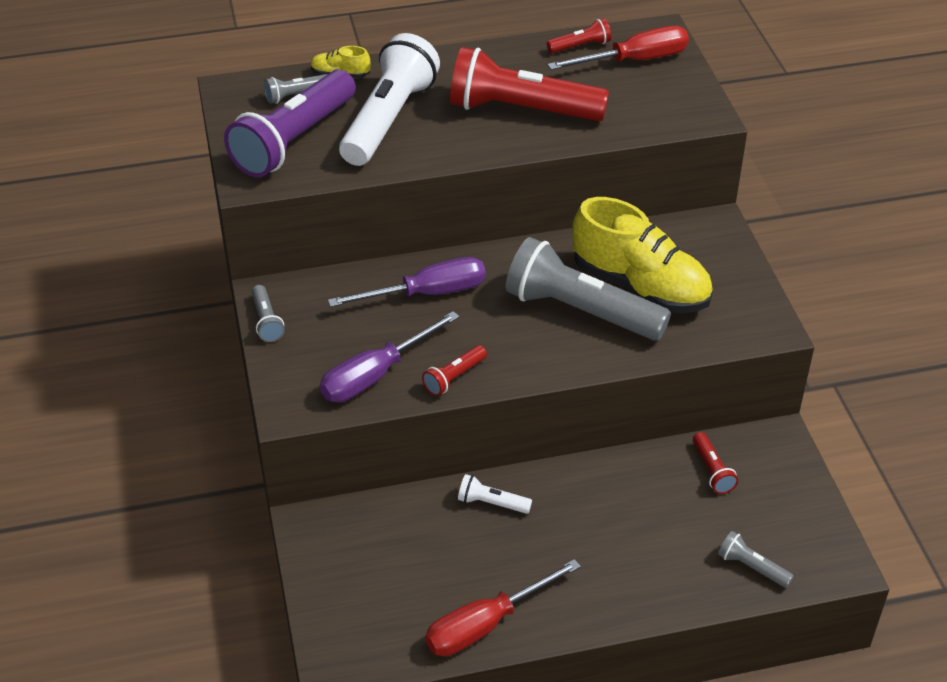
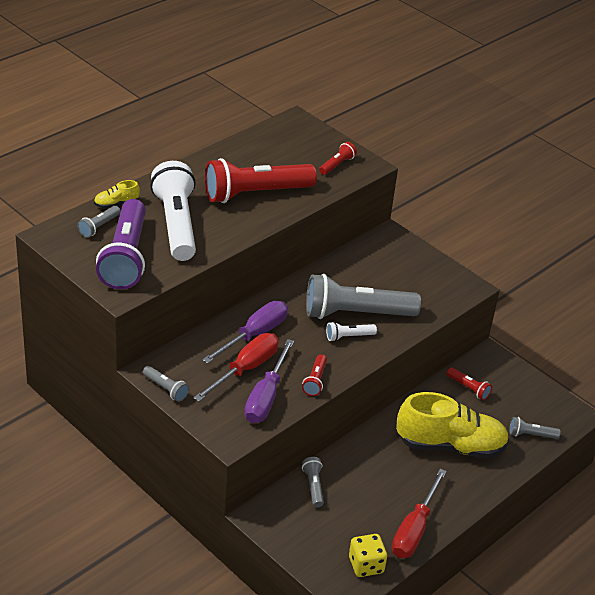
camera: 35 degrees left, 5 degrees down
white flashlight [458,474,532,514] -> white flashlight moved to [326,322,377,342]
red flashlight [547,18,611,53] -> red flashlight moved to [319,142,357,175]
red screwdriver [547,26,689,70] -> red screwdriver moved to [194,333,279,402]
yellow shoe [572,197,713,313] -> yellow shoe moved to [396,392,509,459]
none -> grey flashlight [302,457,324,507]
none -> yellow dice [349,534,387,577]

